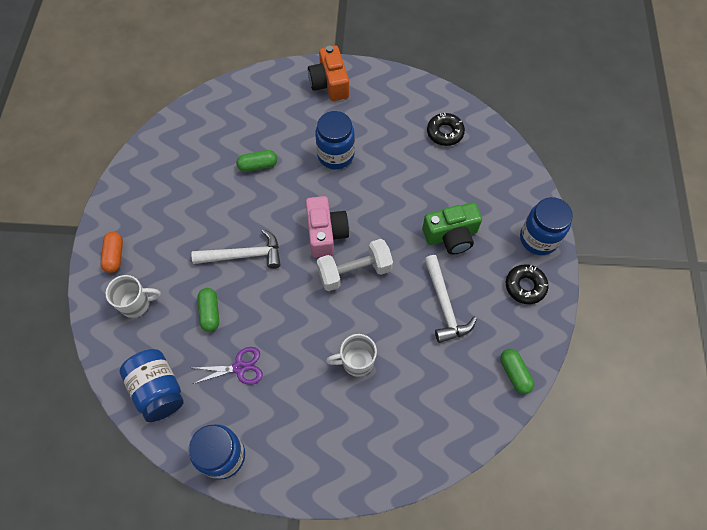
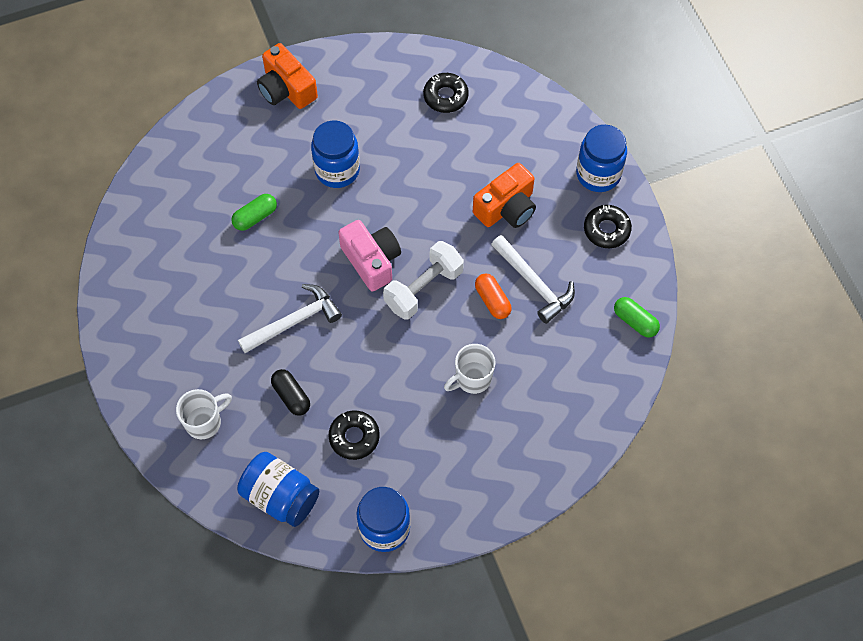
camera: 25 degrees left, 0 degrees up
orange capsule [101,232,123,273] -> orange capsule moved to [475,273,512,319]
purple scissors [193,347,263,385] -> black donut [328,411,380,460]
green capsule [197,288,219,332] -> black capsule [271,369,310,416]
green camera [422,202,482,254] -> orange camera [473,163,536,228]

